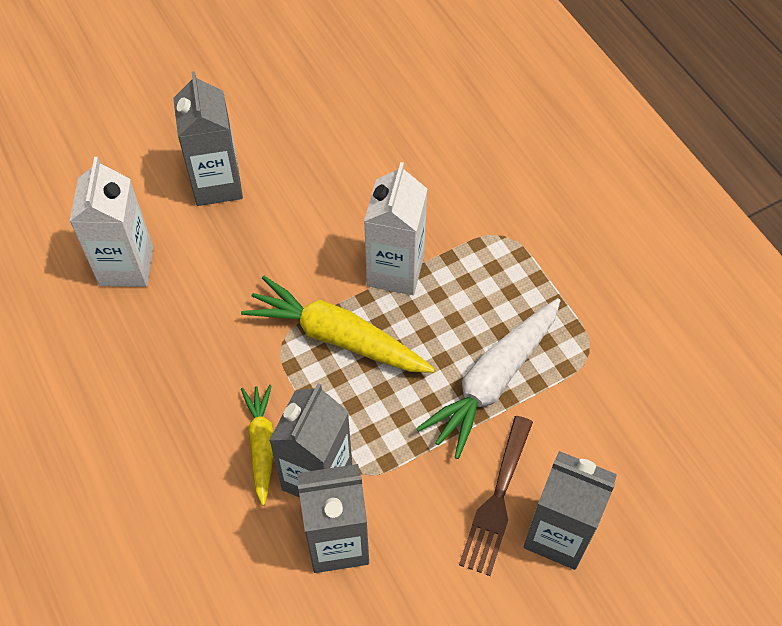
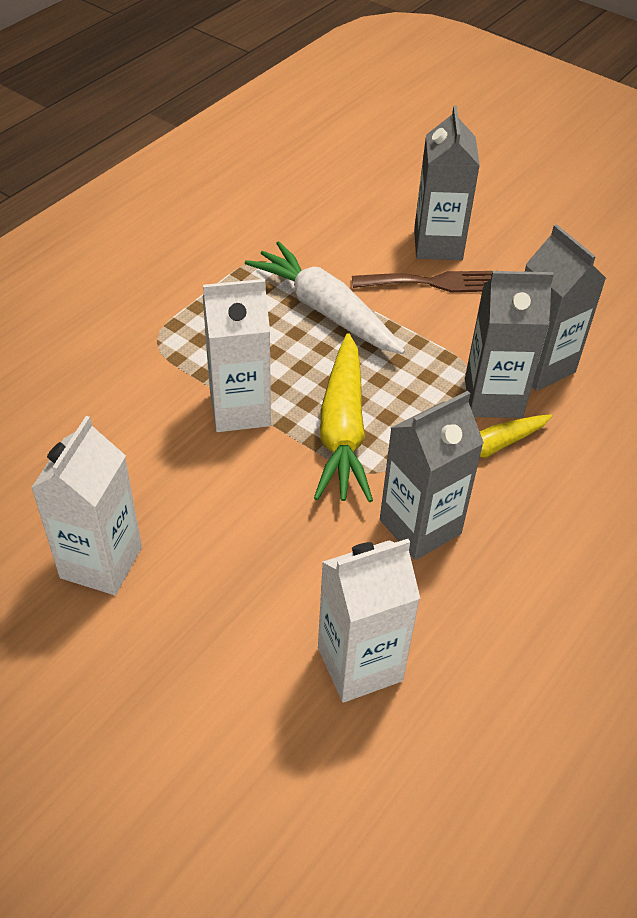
camera: 115 degrees left, 10 degrees down
grey carton [173,71,243,206] -> grey carton moved to [380,391,484,560]
white carrot [416,298,560,459] -> white carrot turned 150 degrees counterclockwise [245,241,405,354]
none -> white carton [31,416,142,595]

